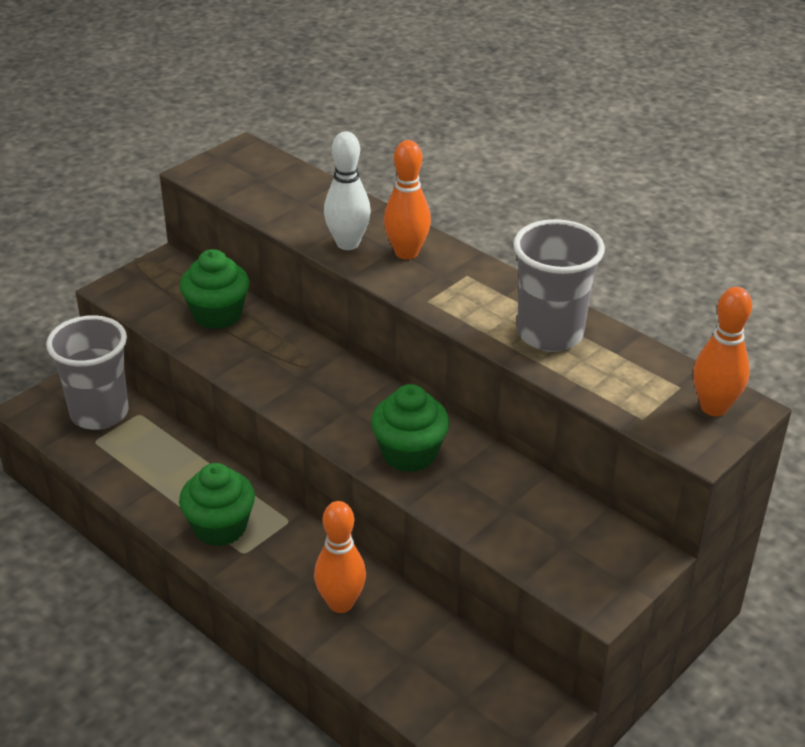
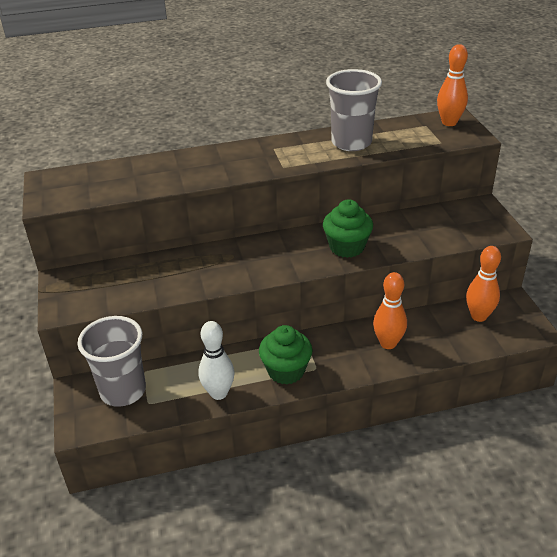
camera: 55 degrees left, 0 degrees up
green cupcake [180,249,249,329] -> none
white bowling pin [324,131,371,250] -> white bowling pin moved to [198,321,235,400]
orange bowling pin [384,140,431,260] -> orange bowling pin moved to [466,246,501,322]

